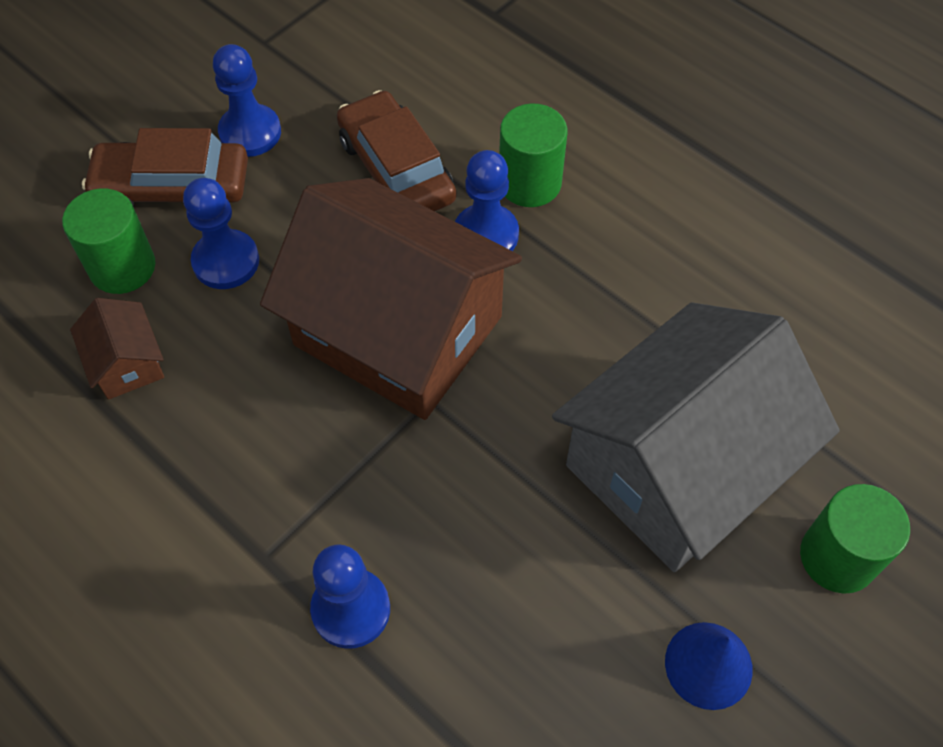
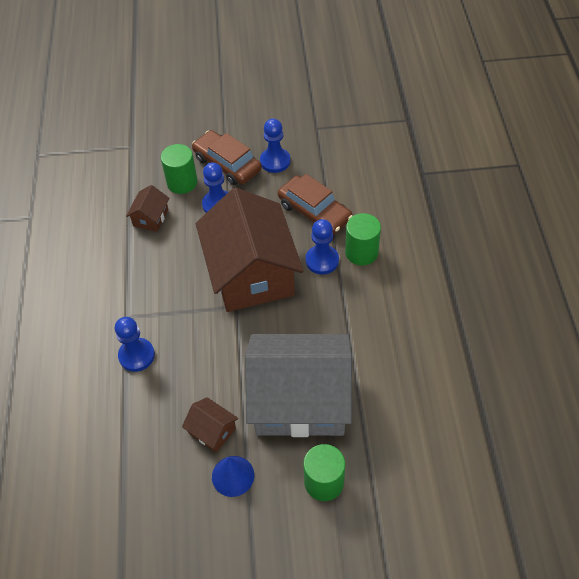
camera: 45 degrees right, 5 degrees down
brown car [337,90,457,211] -> brown car turned 120 degrees clockwise [278,174,353,235]
none -> brown house [182,397,238,453]

